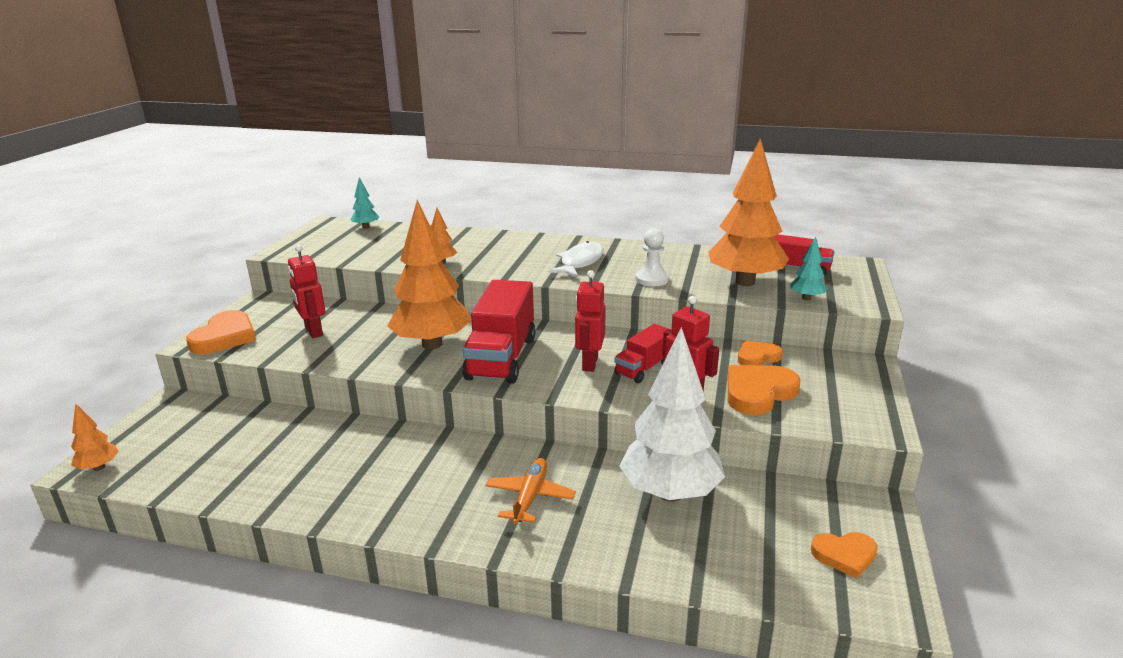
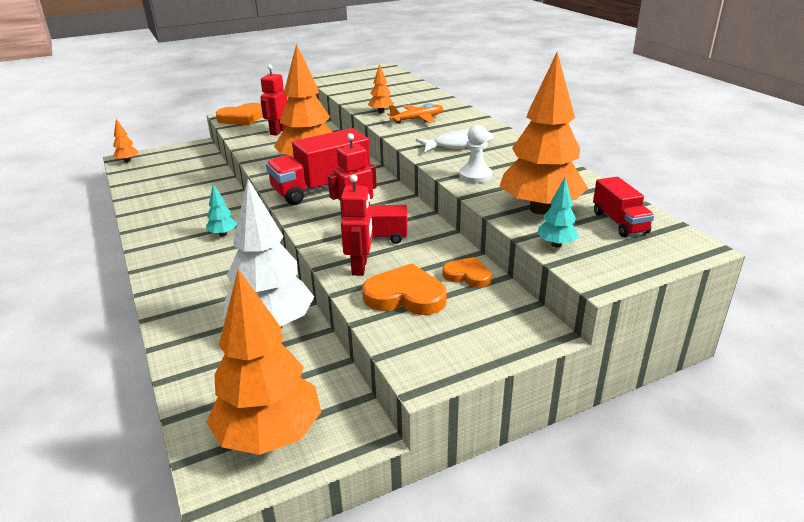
camera: 50 degrees right, 5 degrees up
turquoise tree [351,177,379,229] -> turquoise tree moved to [206,184,237,237]
orange plane [485,458,576,524] -> orange plane moved to [387,103,443,124]
orange heart [811,532,878,578] -> orange tree [206,269,321,455]

